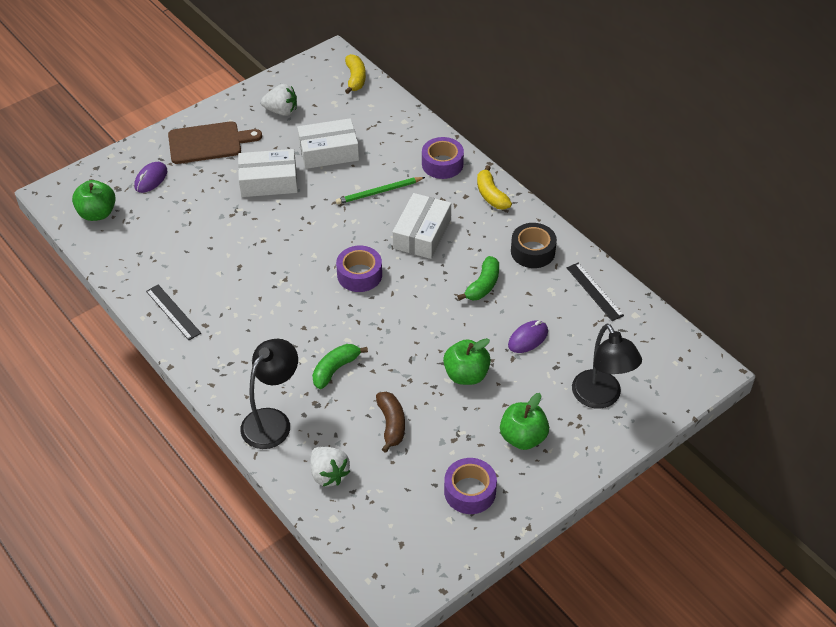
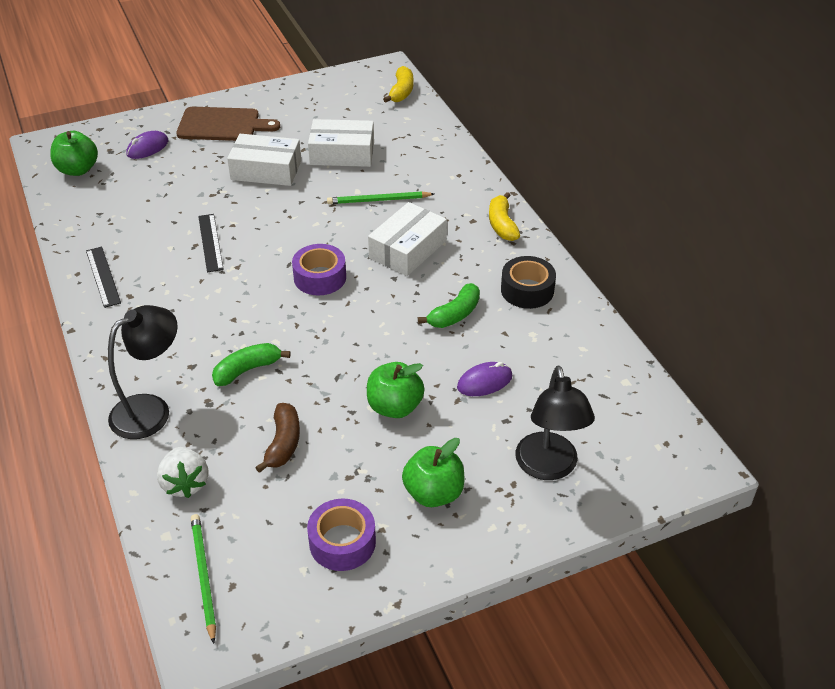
camera: 15 degrees right, 5 degrees down
white strawberry [261,84,297,116] -> none
purple tape [422,137,464,179] -> none
black ruler [567,263,624,321] -> black ruler moved to [198,214,224,272]
none -> green pencil [191,514,216,644]

